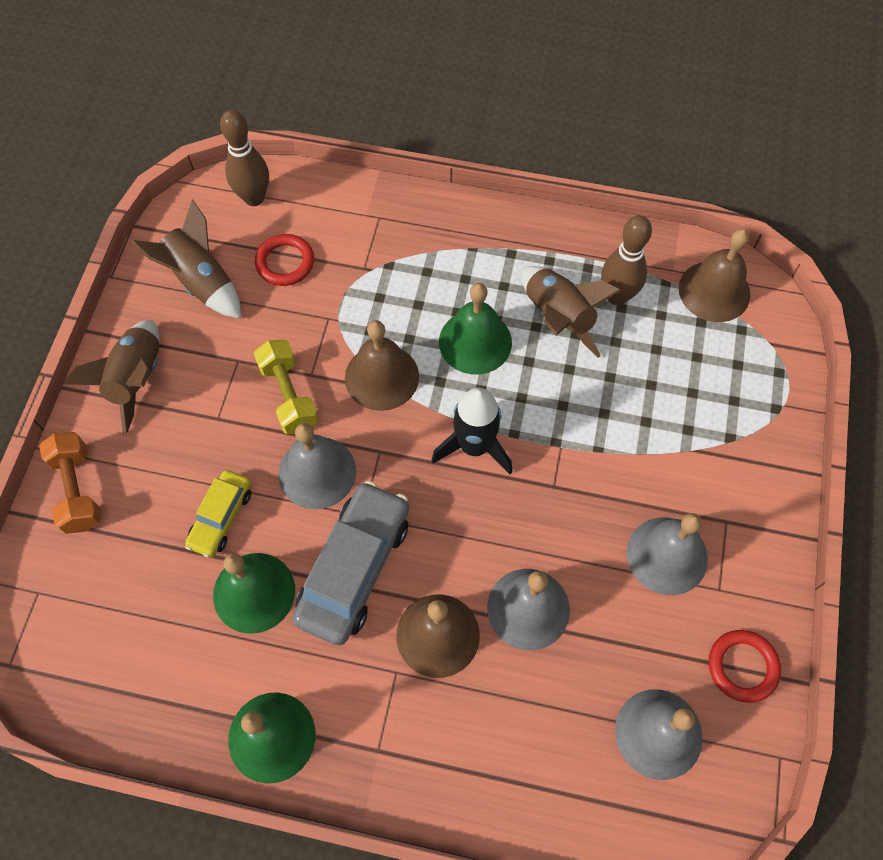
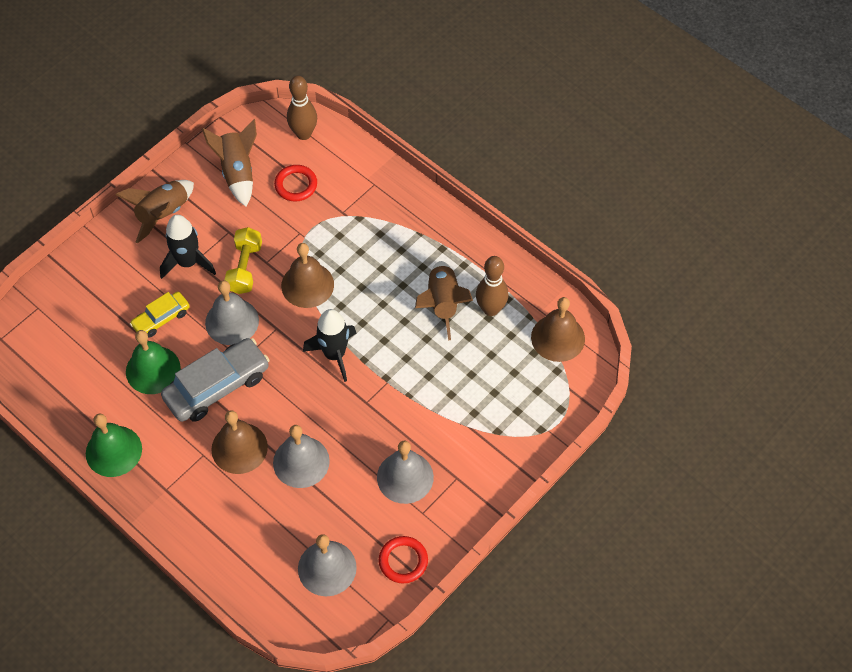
camera: 30 degrees right, 5 degrees down
orange dumbbell [39,432,101,534] -> none
green bell [439,283,512,375] -> none
none -> black rocket [160,215,216,279]

